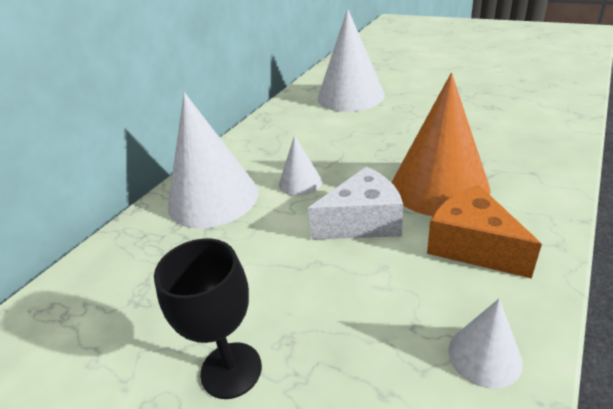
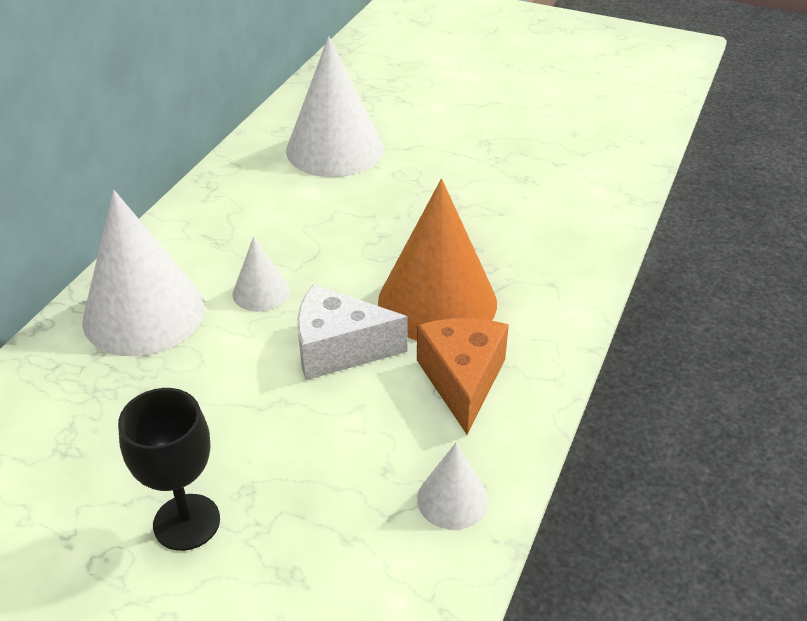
camera: 10 degrees left, 5 degrees up
white cheese [308,166,403,240] -> white cheese turned 150 degrees counterclockwise [297,284,408,380]
orange cheese [427,185,542,279] -> orange cheese turned 45 degrees clockwise [417,318,509,434]

